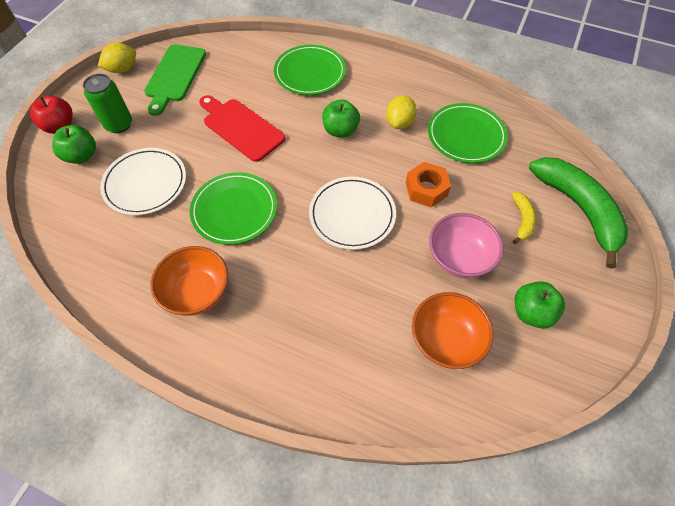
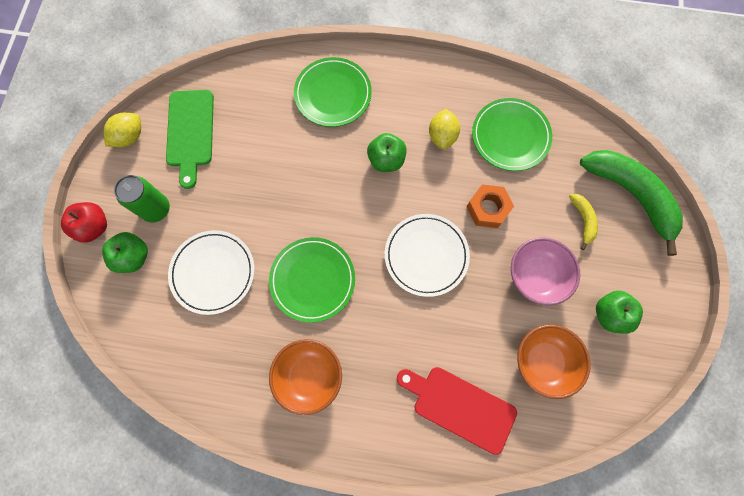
camera: 15 degrees left, 15 degrees up
red cutting board [199,95,285,162] -> red cutting board moved to [397,367,517,455]

